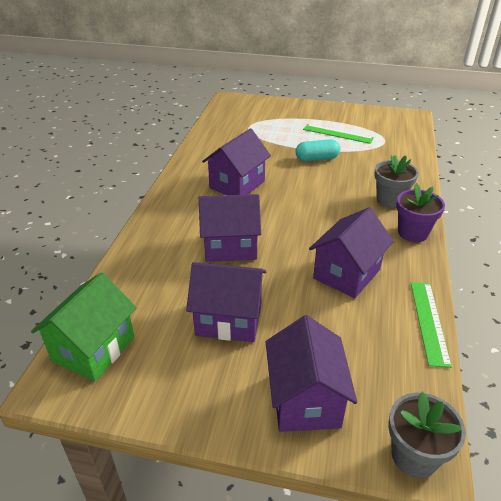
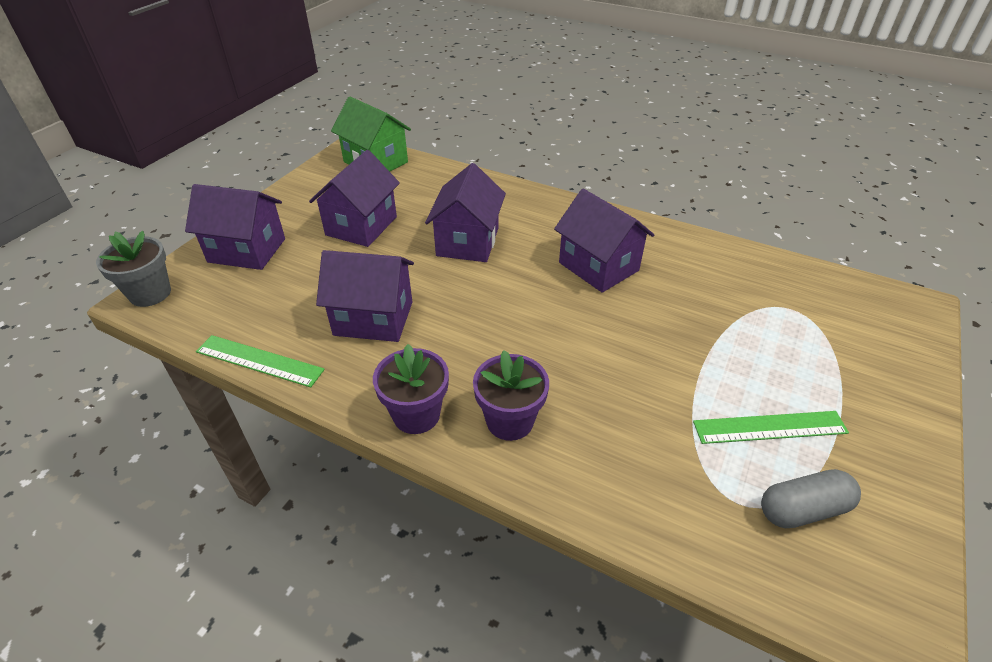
camera: 105 degrees right, 5 degrees up
turquoise capsule [295,139,340,161] -> none
green ruler [303,124,374,144] -> green ruler turned 45 degrees clockwise [693,411,849,444]
purple house [309,207,394,298] -> purple house turned 45 degrees counterclockwise [316,250,414,342]
grey flower pot [374,155,419,208] -> purple flower pot [473,350,549,441]
none -> grey capsule [761,469,861,528]

